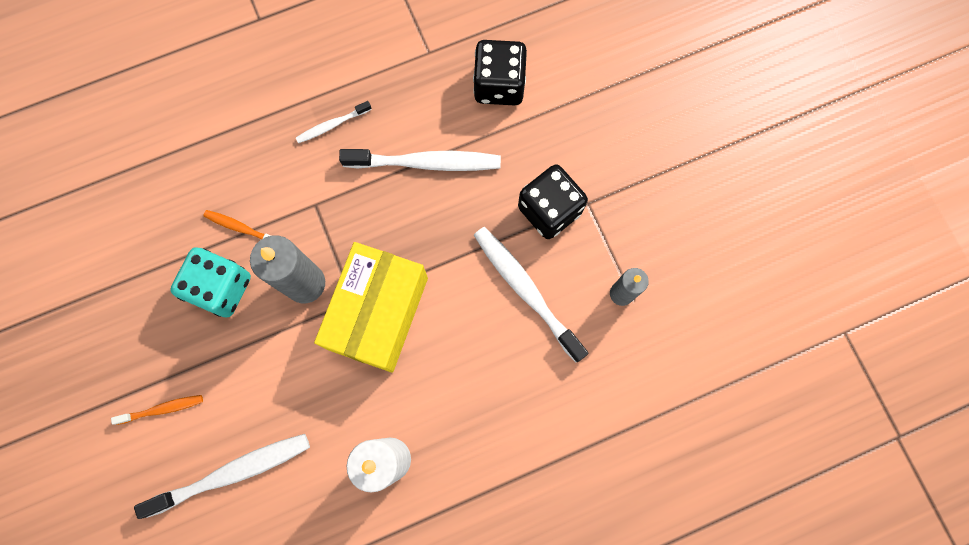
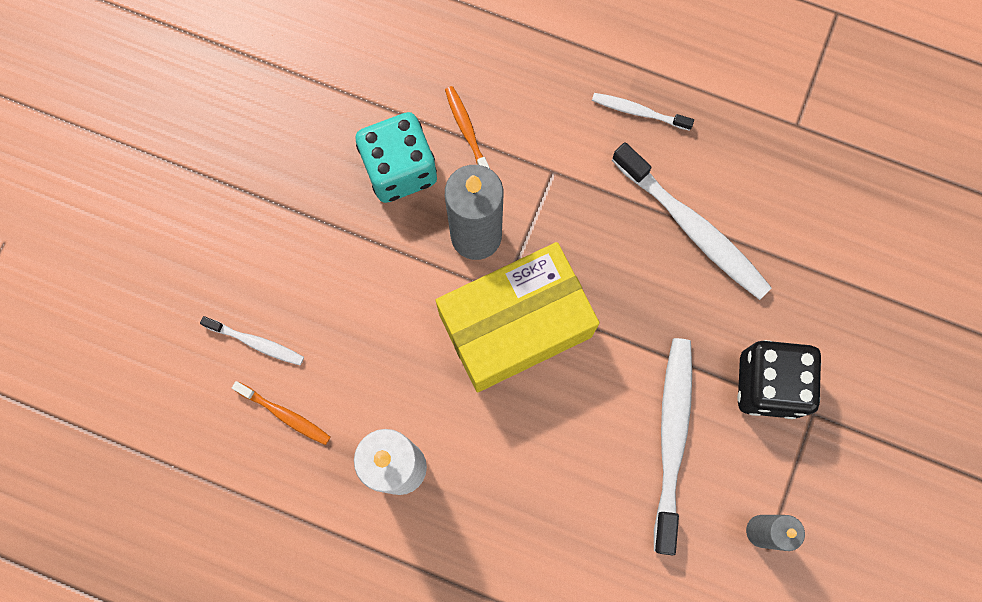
camera: 45 degrees right, 0 degrees up
orange toothbrush [111,395,203,425] -> orange toothbrush moved to [232,381,330,445]
white toothbrush [134,434,310,519] -> white toothbrush [200,316,304,365], size x0.52
black dice [473,40,527,105] -> none

